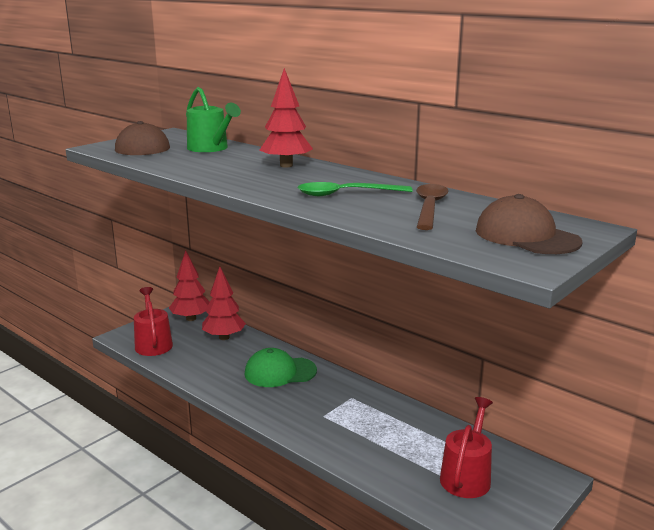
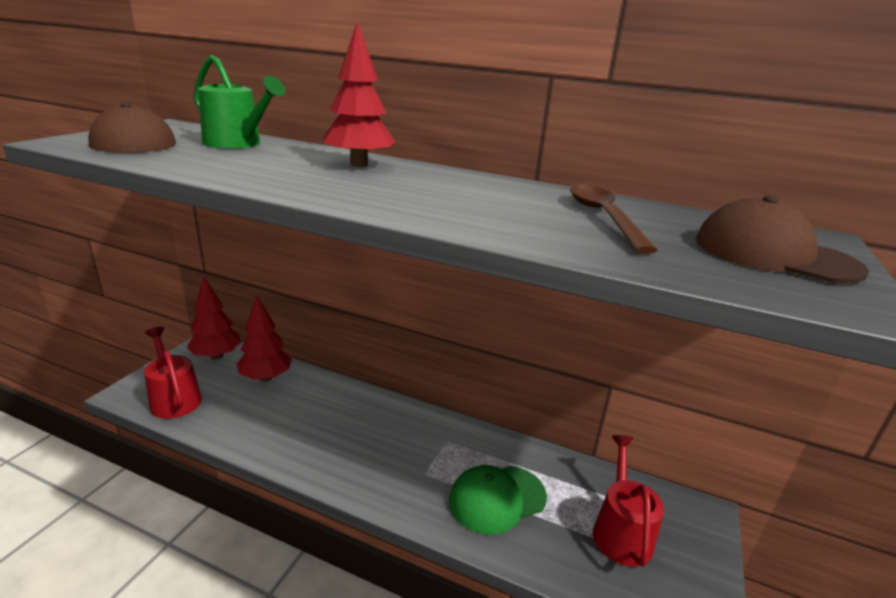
camera: 20 degrees left, 5 degrees up
green cap [244,348,317,387] -> green cap moved to [449,465,547,535]
green spoon [298,182,413,196] -> none

